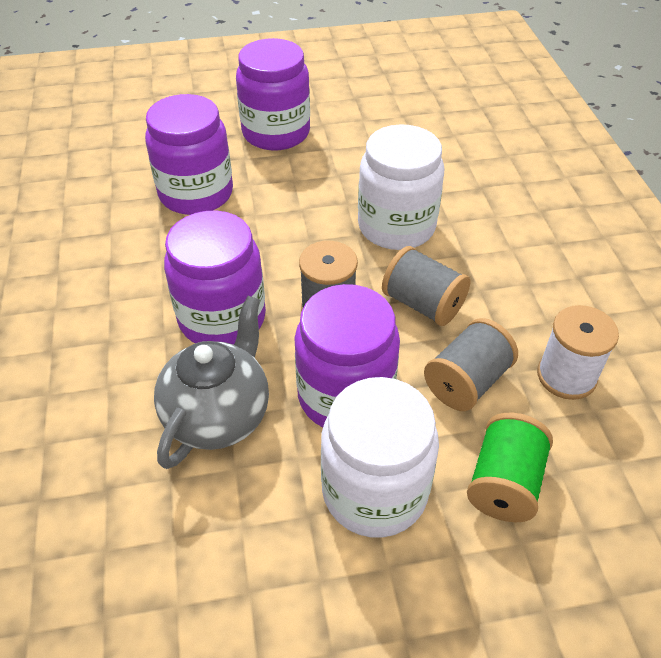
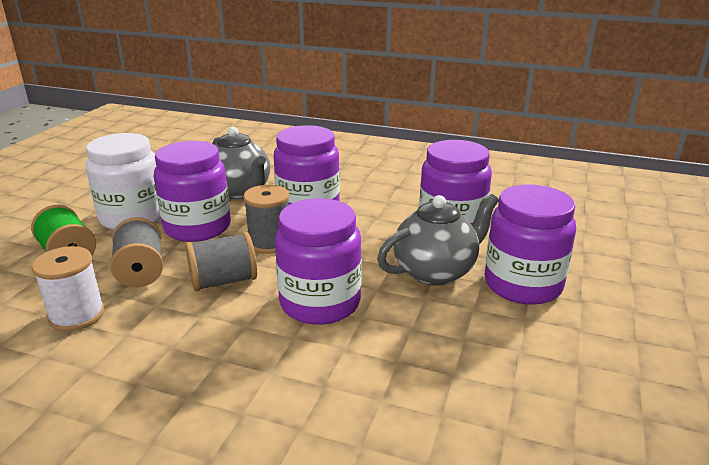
camera: 120 degrees right, 20 degrees down
white jar [358,124,444,250] -> purple jar [275,198,362,325]
none -> grey teapot [377,194,499,286]

